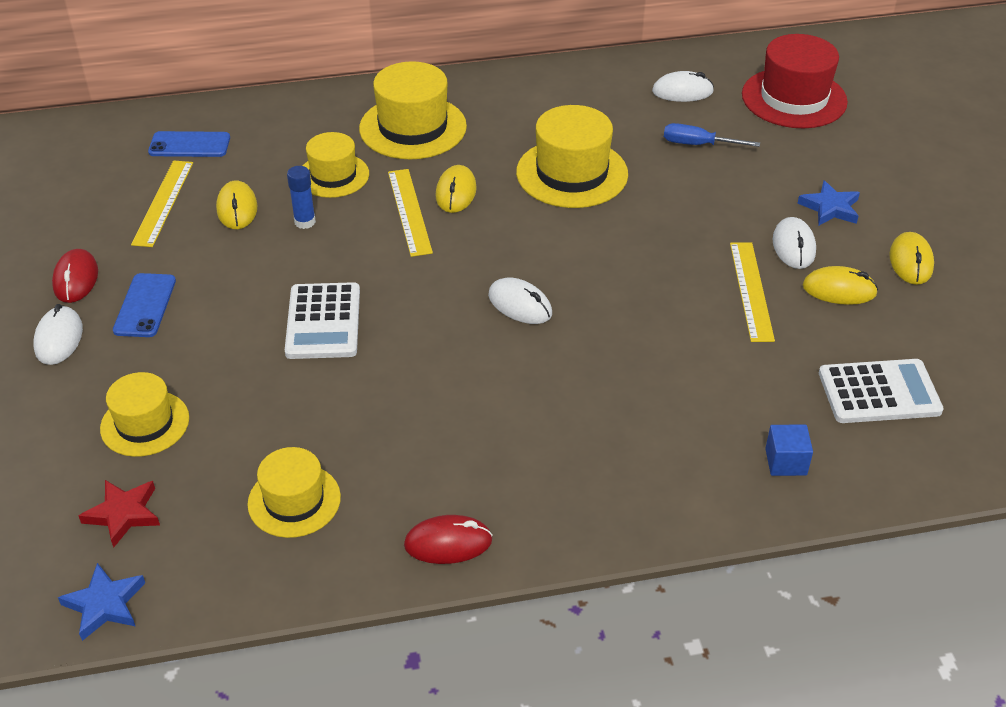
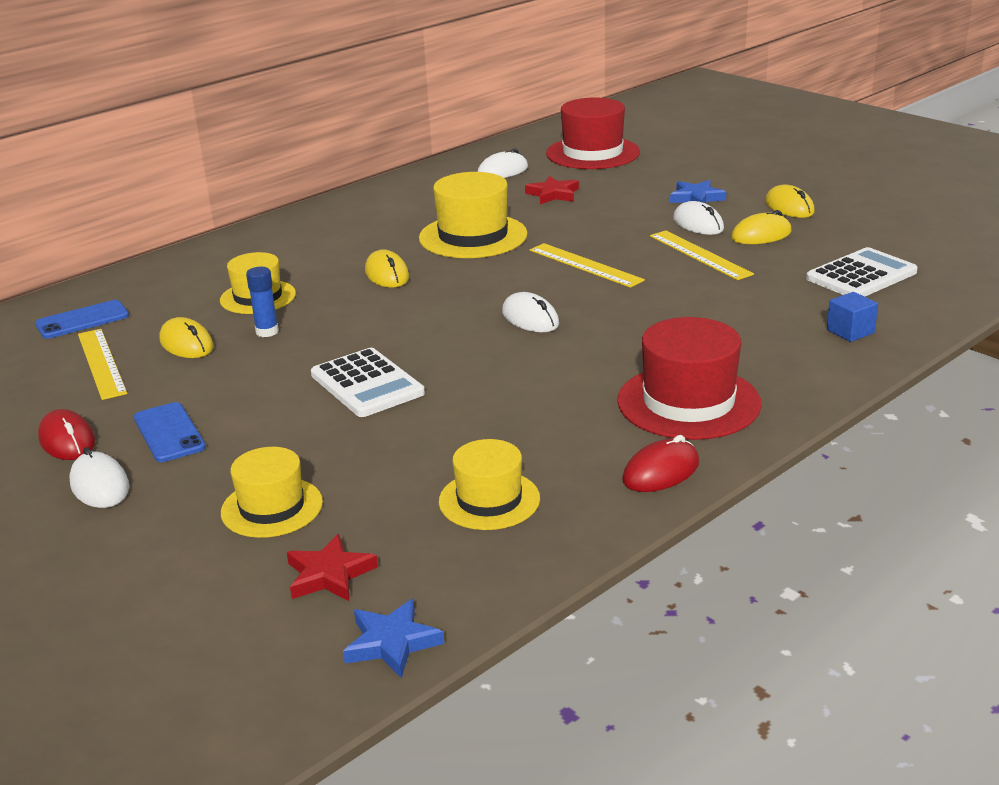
camera: 30 degrees left, 15 degrees down
yellow hat [359,61,467,159] -> none
yellow ruler [388,169,433,257] -> yellow ruler moved to [530,243,645,288]
white mouse [488,278,552,324] -> white mouse turned 45 degrees clockwise [502,292,559,332]
blue screwdriver [664,123,760,147] -> red star [525,176,579,204]
none -> red hat [617,317,762,440]

